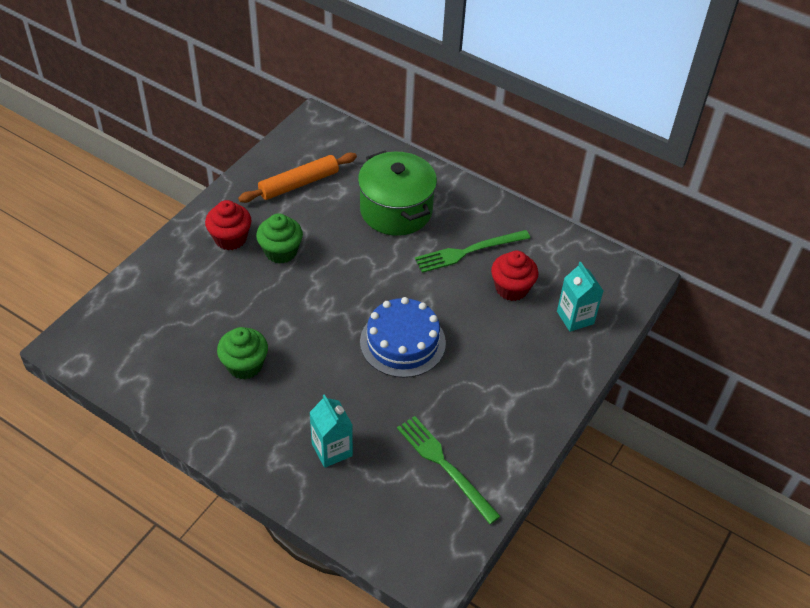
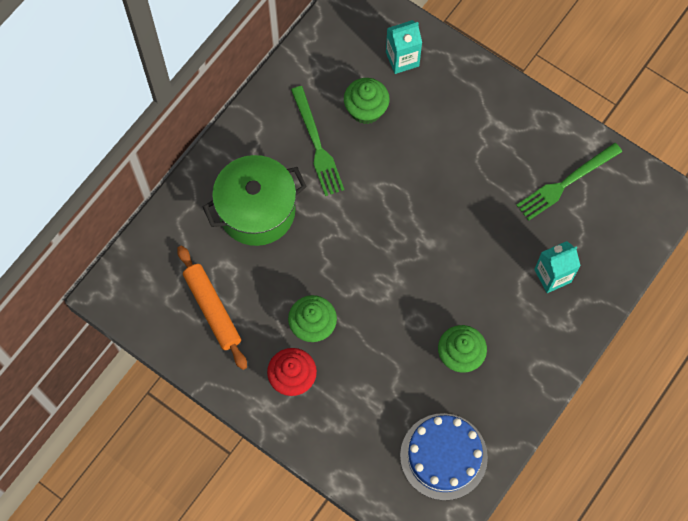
camera: 85 degrees left, 20 degrees up
blue cake [360,297,446,378] -> blue cake moved to [400,413,488,500]
red cupcake [491,251,538,301] -> green cupcake [344,78,390,124]

